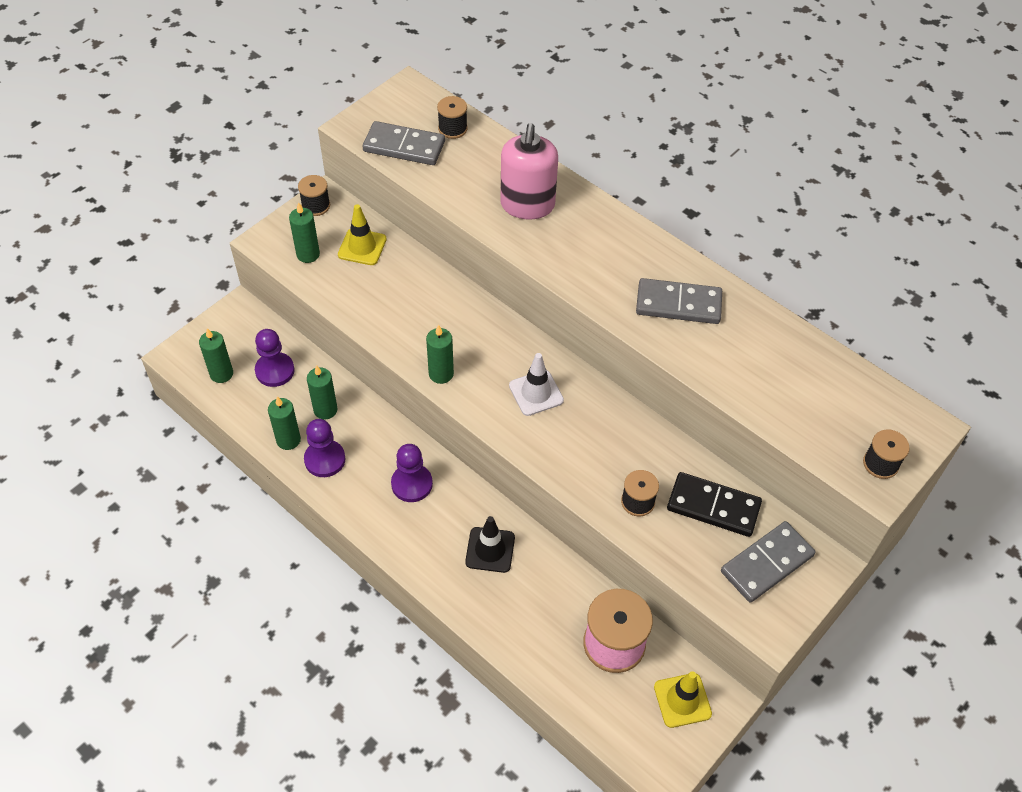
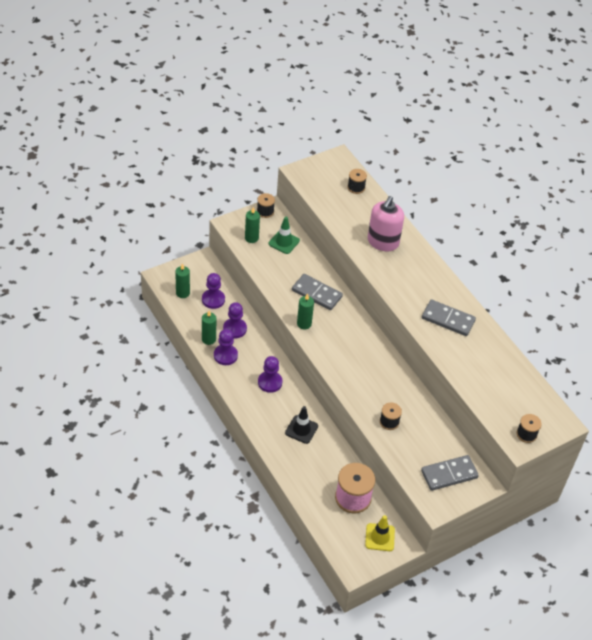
camera: 15 degrees right, 5 degrees down
green candle [307,365,337,419] -> purple pawn [223,302,247,338]
yellow traffic cone [338,204,387,265] -> green traffic cone [268,217,300,254]
grey domino [363,121,445,165] -> grey domino moved to [292,274,343,310]
white traffic cone [509,353,564,416] -> none
black domino [667,472,762,537] -> none

